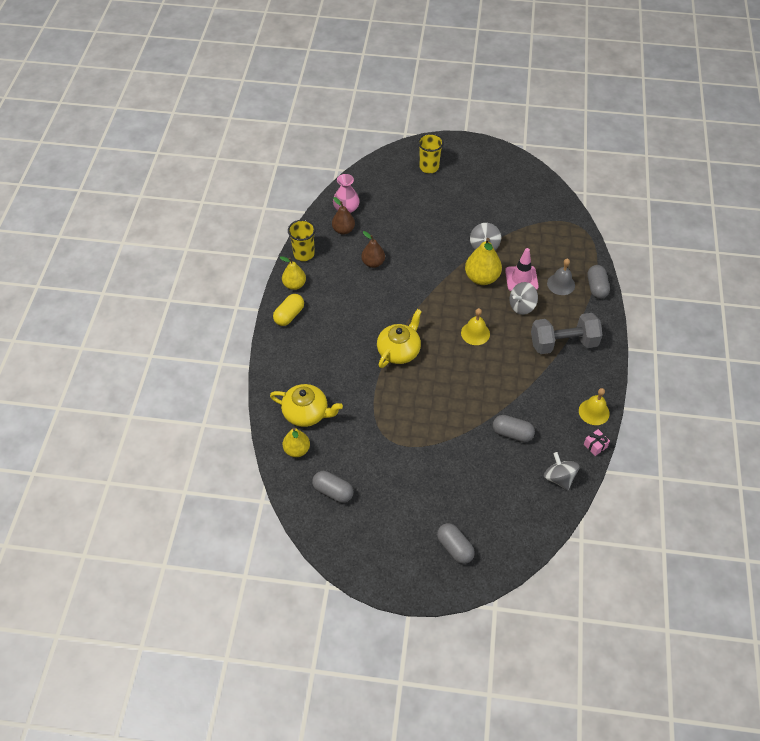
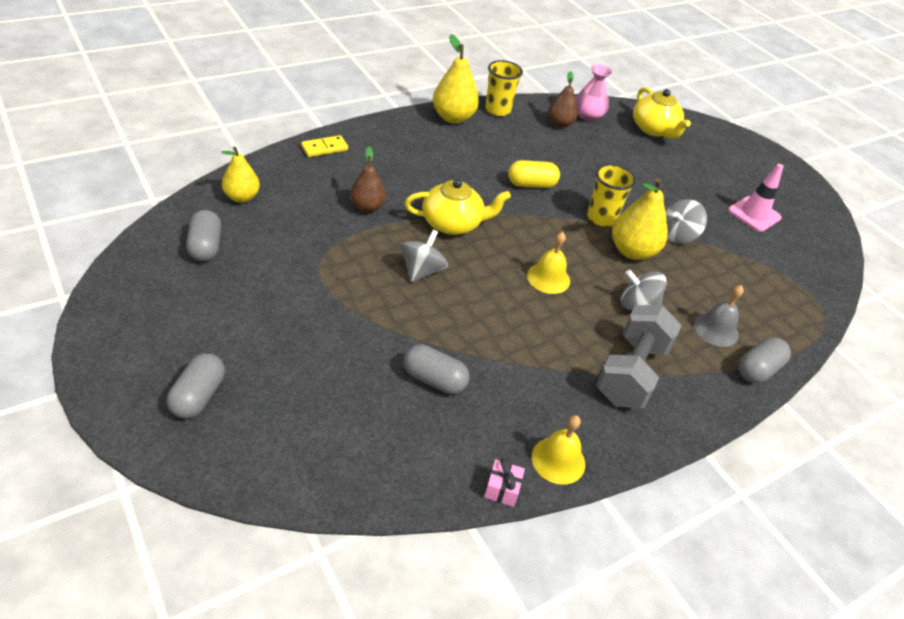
camera: 45 degrees right, 10 degrees down
yellow teapot [270,384,343,427] -> yellow teapot moved to [633,87,691,139]
yellow capsule [273,294,304,326] -> yellow capsule moved to [508,160,560,188]
yellow pear [279,256,306,290] -> yellow pear [433,34,479,124], size x1.51
brown pear [361,231,385,268] -> brown pear moved to [350,147,386,213]
yellow cup [418,133,444,173] -> yellow cup moved to [587,164,636,227]
grey capsule [493,415,535,442] -> grey capsule turned 45 degrees counterclockwise [404,345,469,394]
pink traffic cone [505,248,539,291] -> pink traffic cone moved to [728,164,783,232]
grey dumbbell [531,313,603,354] -> grey dumbbell turned 75 degrees clockwise [596,305,682,409]
grey spinning top [544,452,580,490] -> grey spinning top moved to [400,230,448,282]
none -> yellow domino [301,135,348,157]

